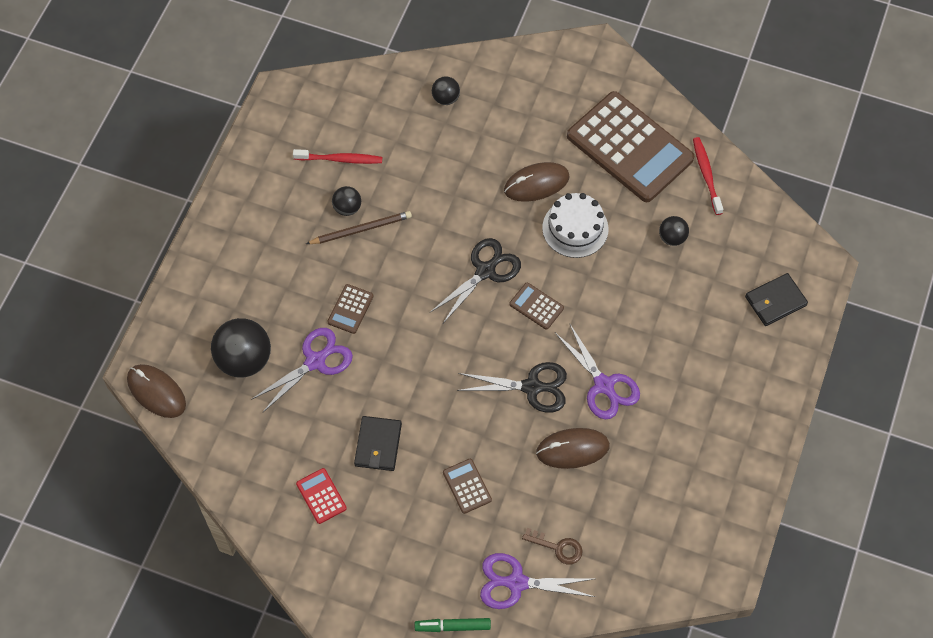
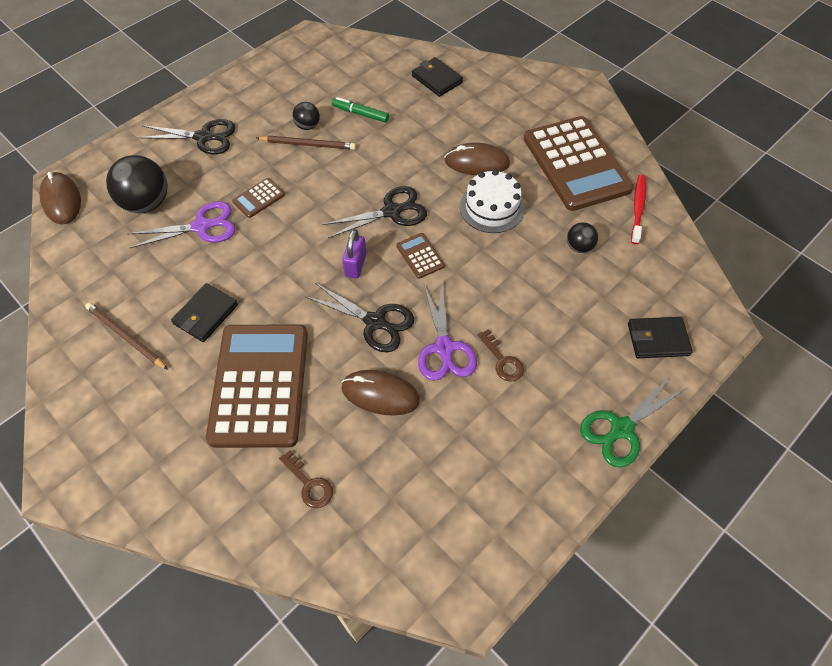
camera: 25 degrees right, 5 degrees down
red toothbrush [293,149,382,164] -> none
red calculator [296,468,347,524] -> brown pencil [85,303,168,370]
green marker [415,618,491,632] -> green marker moved to [332,97,389,123]
black ball [432,76,460,105] -> black wallet [412,57,463,97]
brown calculator [443,459,492,514] -> brown calculator [206,325,308,448], size x2.48
purple scissors [480,553,595,609] -> none
none -> black scissors [137,119,236,154]
none -> purple padlock [342,229,366,279]
none -> brown key [478,329,524,382]
none -> green scissors [580,377,687,467]

